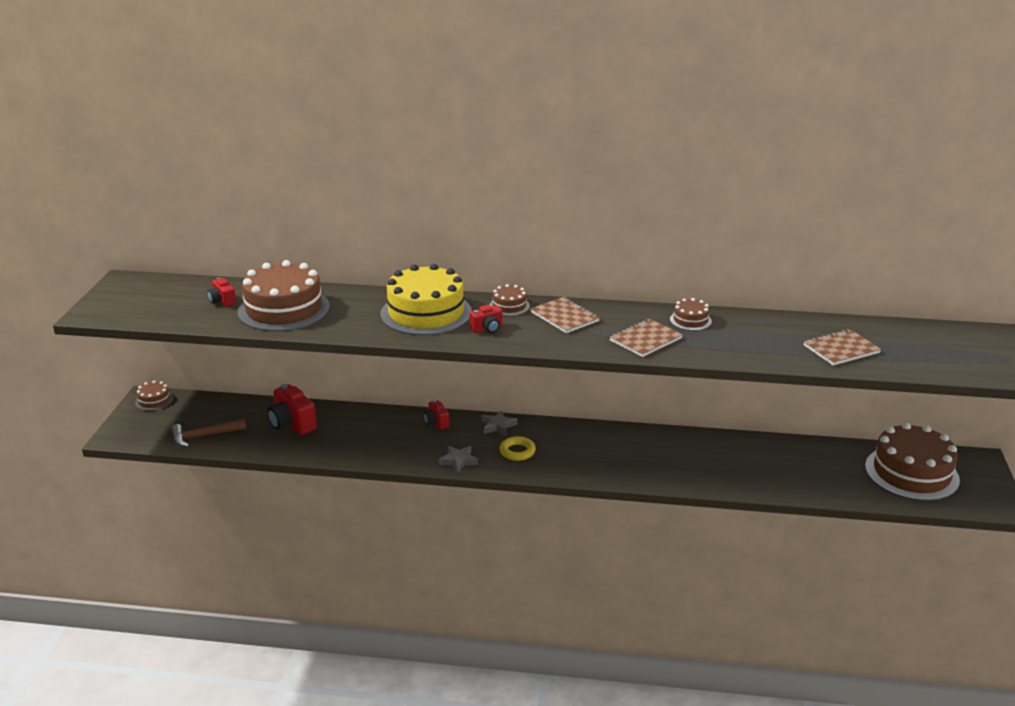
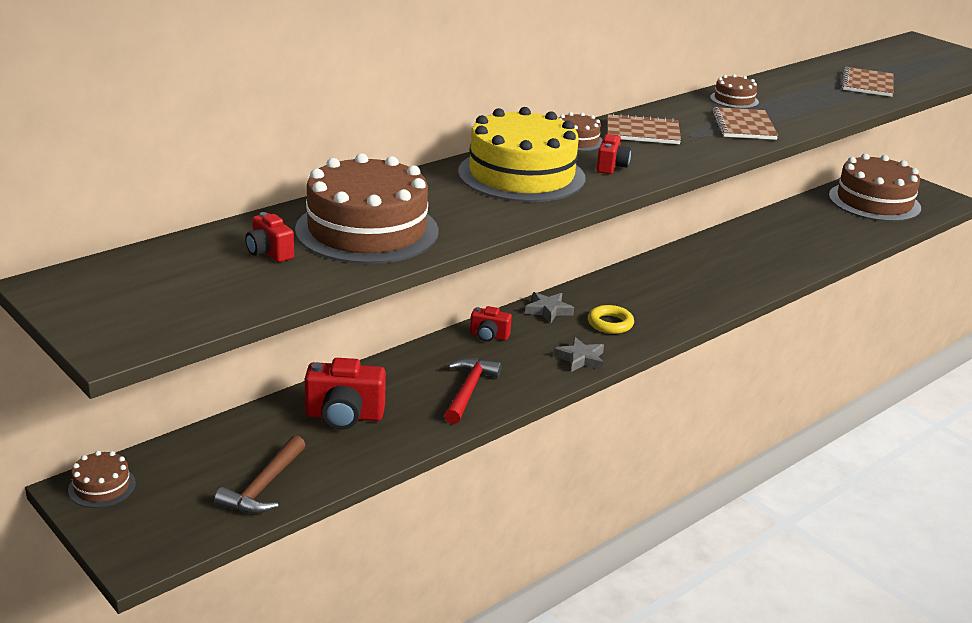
camera: 50 degrees left, 0 degrees up
red camera [207,277,236,307] -> red camera turned 45 degrees clockwise [245,212,294,262]
none -> red hammer [444,358,502,424]

